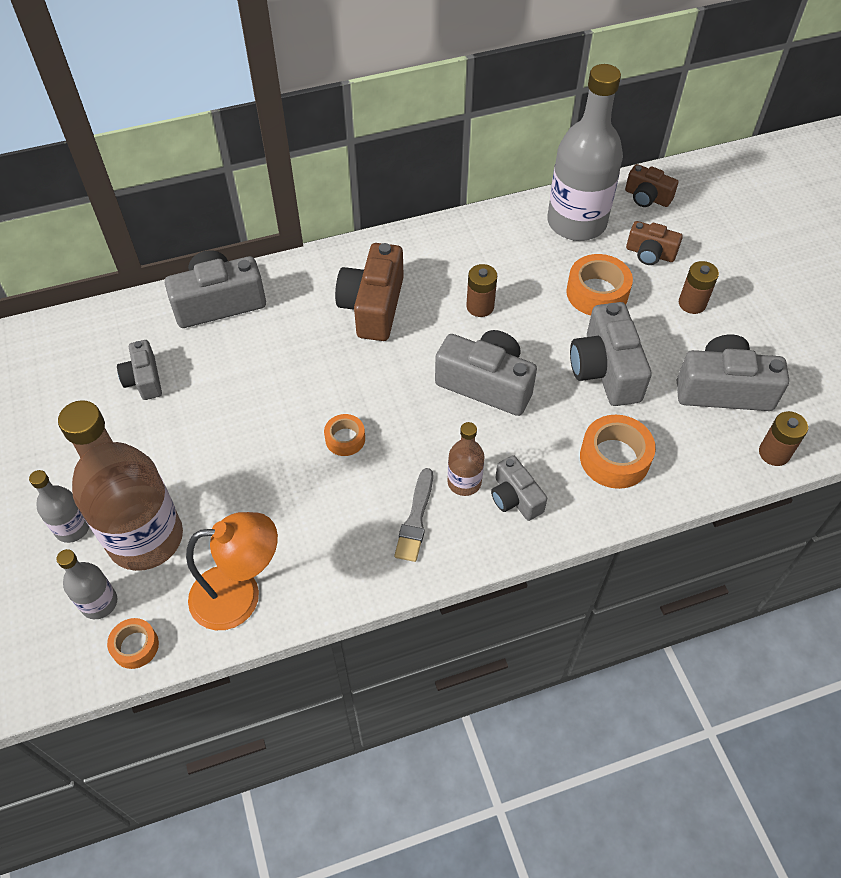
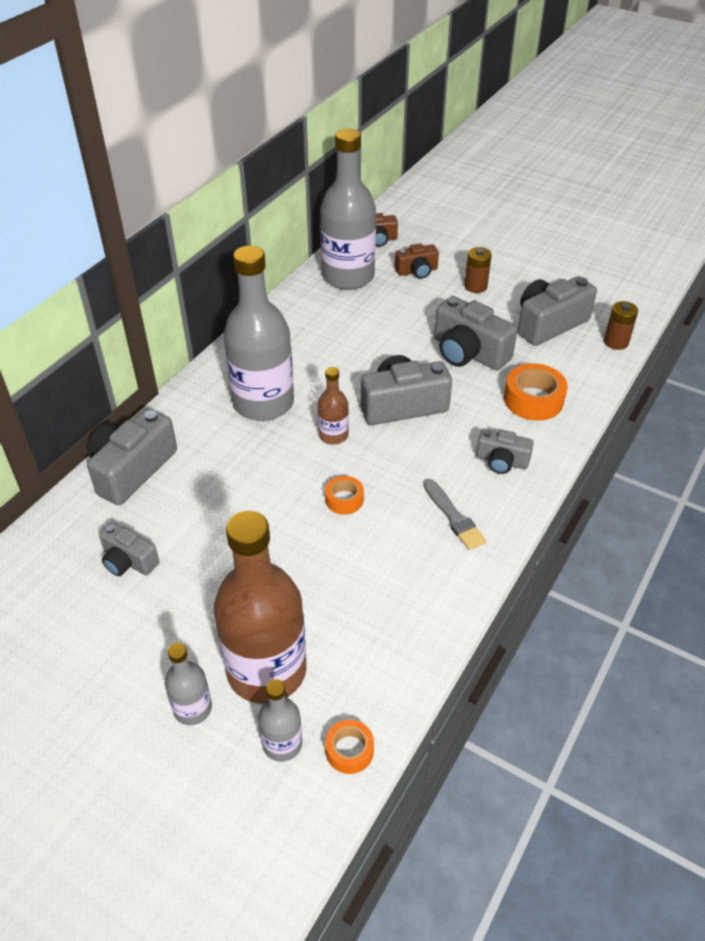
camera: 40 degrees left, 10 degrees down
orange lamp [186,512,278,630] -> none
brown camera [335,243,404,341] -> grey bottle [224,246,294,421]
brown bottle [448,422,484,496] -> brown bottle moved to [318,367,349,445]
brown battery [466,264,497,317] -> none
orange tape [566,254,633,315] -> none

